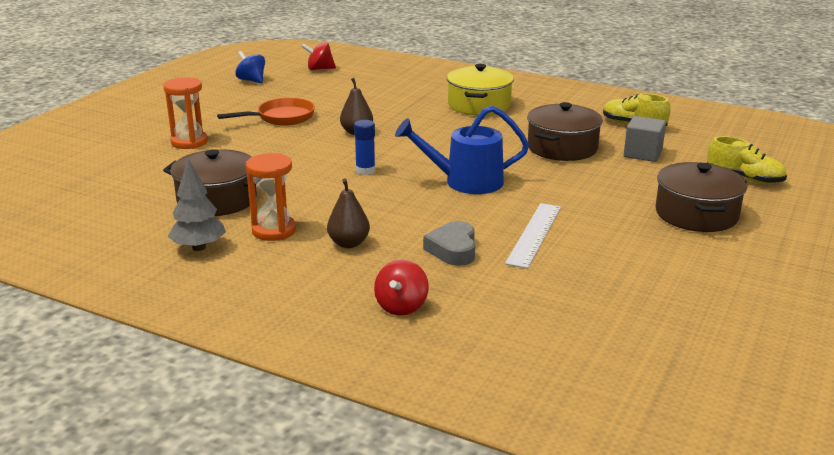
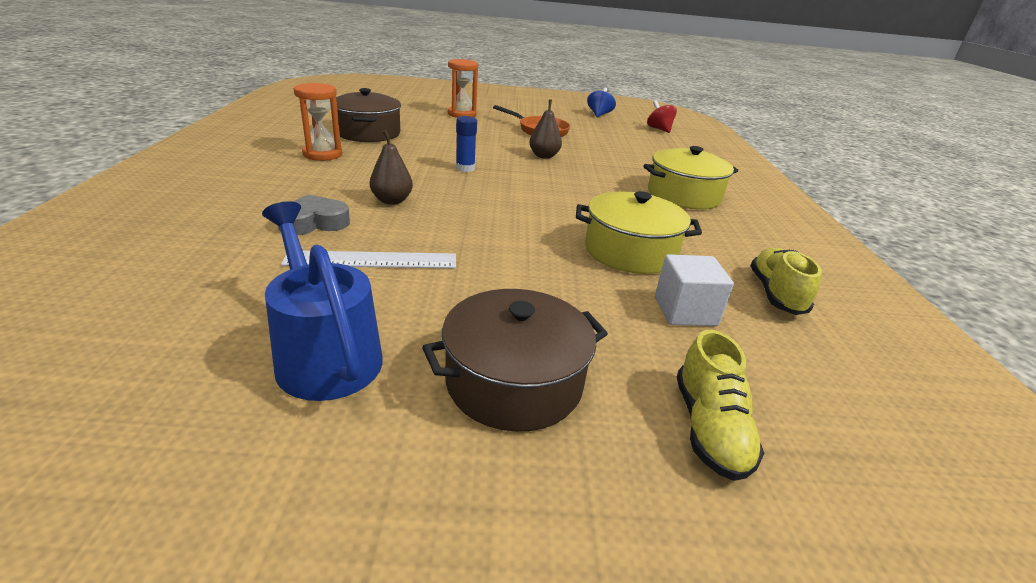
camera: 60 degrees right, 5 degrees up
grey tree [168,159,226,251] -> none
brown pear [327,179,370,248] -> brown pear moved to [370,130,413,205]
red spinning top [374,260,429,316] -> none
blue watering can [395,106,529,194] -> blue watering can moved to [262,201,383,401]
brown pot [527,102,603,161] -> yellow pot [576,191,702,274]
grey cube [624,116,666,162] -> white cube [655,254,734,326]

